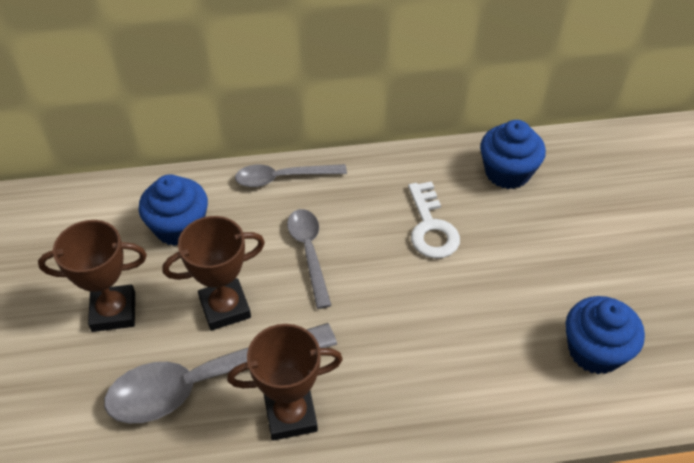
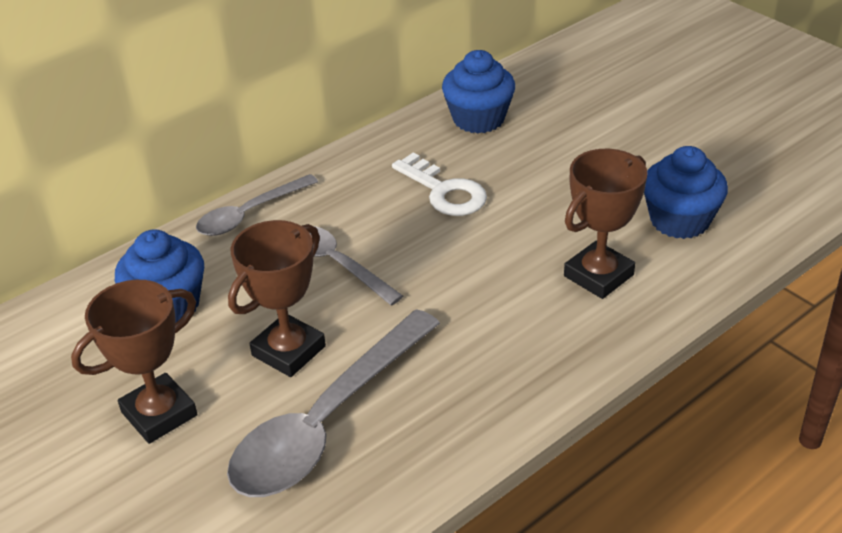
camera: 30 degrees left, 10 degrees down
brown trophy [227,324,343,441] -> brown trophy moved to [564,149,648,299]

